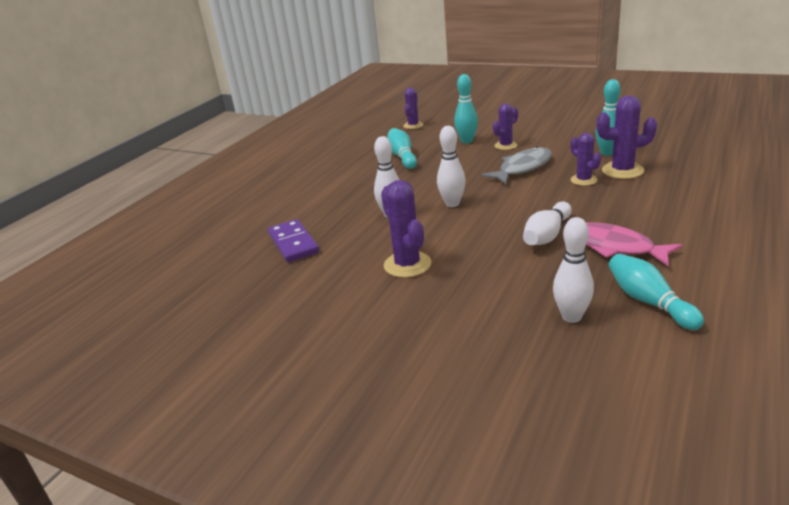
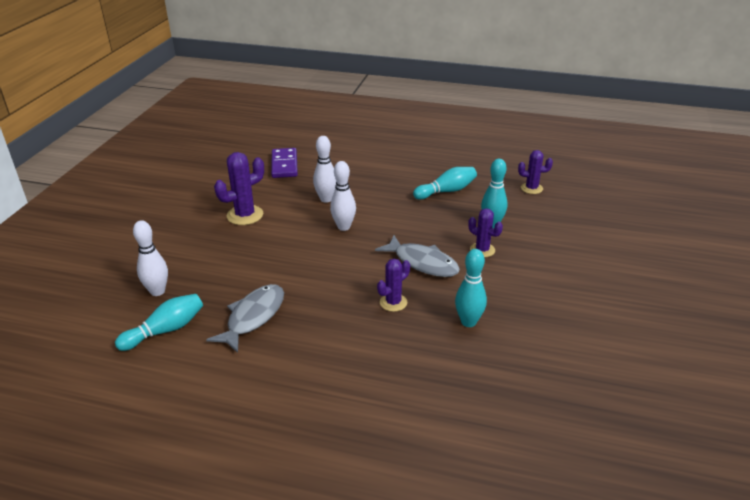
camera: 75 degrees right, 5 degrees up
purple domino [268,219,319,262] -> purple domino turned 60 degrees counterclockwise [271,148,298,178]
white bowling pin [523,202,572,245] -> none
pink fish [586,222,682,266] -> grey fish [206,284,284,353]
purple cactus [596,96,657,179] -> none

